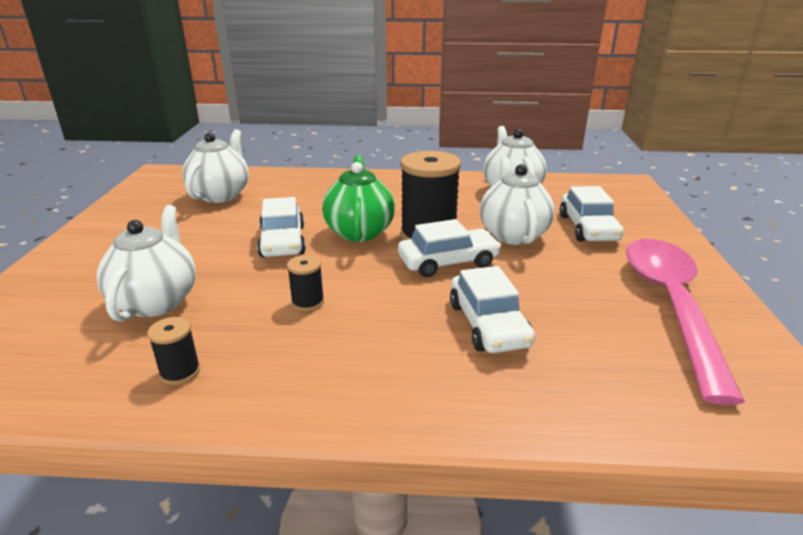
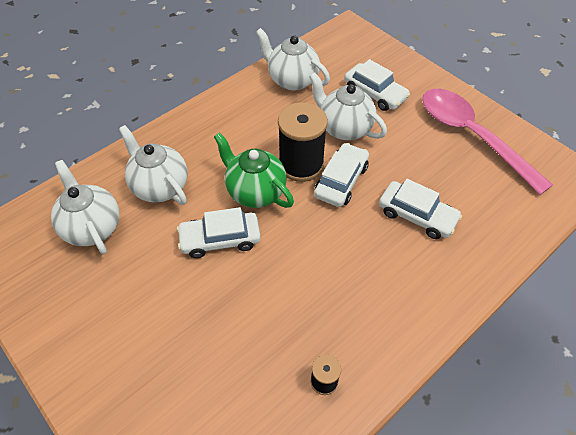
camera: 45 degrees left, 25 degrees up
white teapot [97,205,196,322] -> white teapot moved to [119,125,188,205]
white car [257,197,306,257] -> white car turned 135 degrees clockwise [177,207,261,258]
black spool [287,255,324,311] -> none

